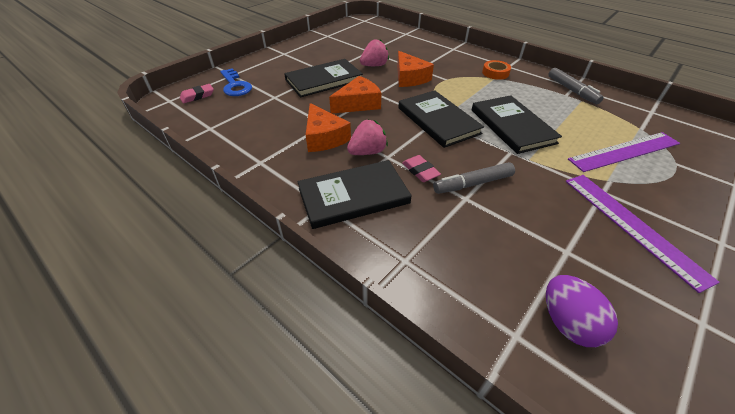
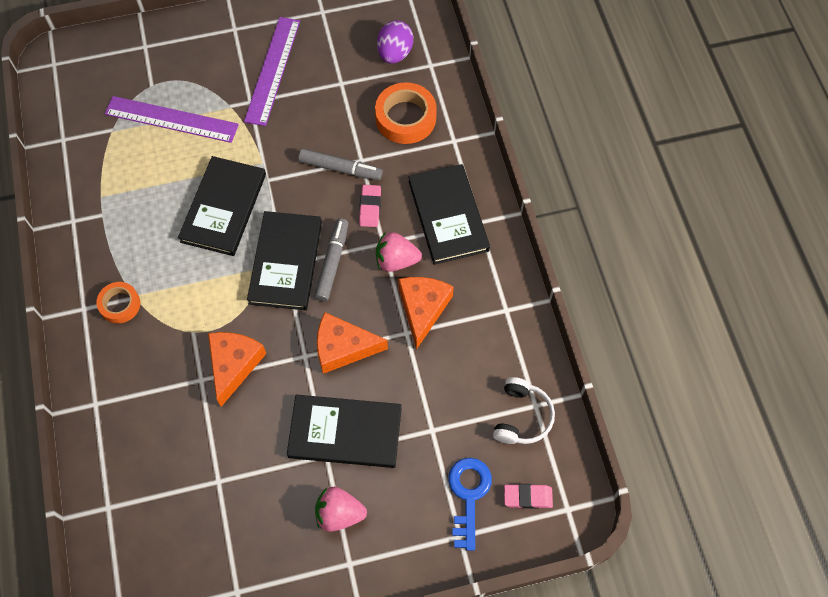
camera: 145 degrees left, 20 degrees up
black book [297,160,412,229] -> black book turned 60 degrees clockwise [409,164,490,265]
pink strawberry [360,39,389,66] -> pink strawberry moved to [315,487,367,532]
grey marker [548,68,604,104] -> grey marker moved to [314,218,349,302]
none -> orange tape [375,82,437,144]
none -> white headphones [493,377,555,444]

